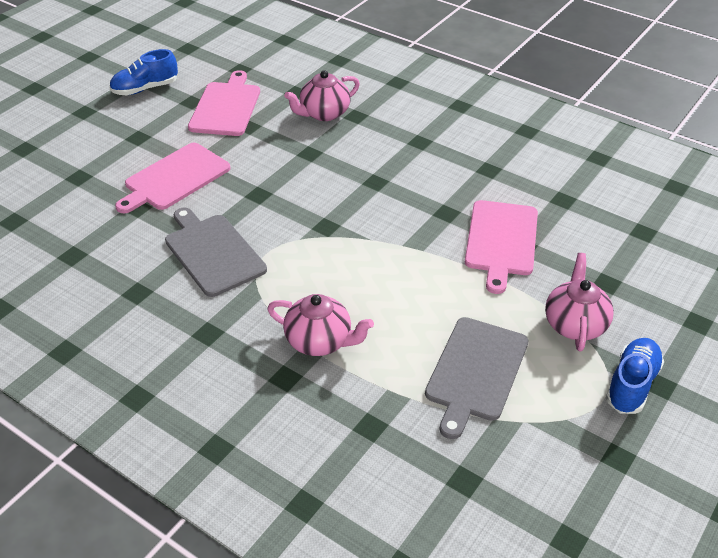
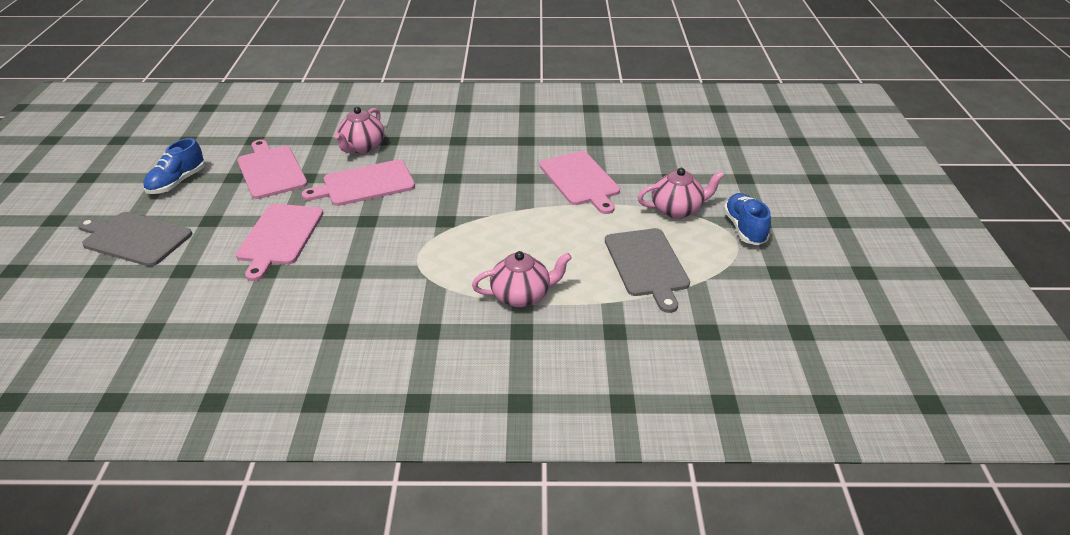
camera: 35 degrees left, 5 degrees down
grey cutting board [165,208,267,297] -> grey cutting board moved to [78,212,192,266]
pink teapot [545,253,614,352] -> pink teapot turned 105 degrees clockwise [638,168,724,219]
none -> pink cutting board [302,160,415,206]

